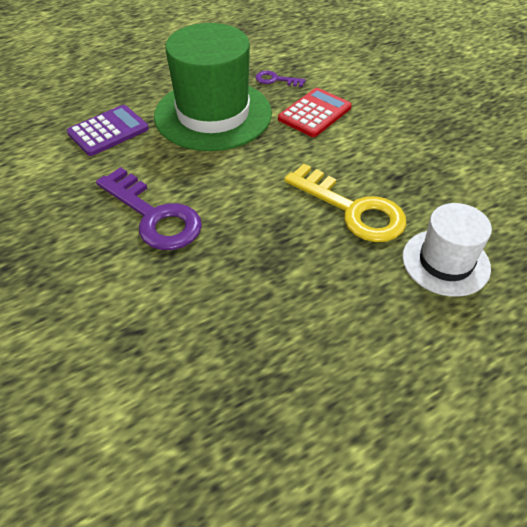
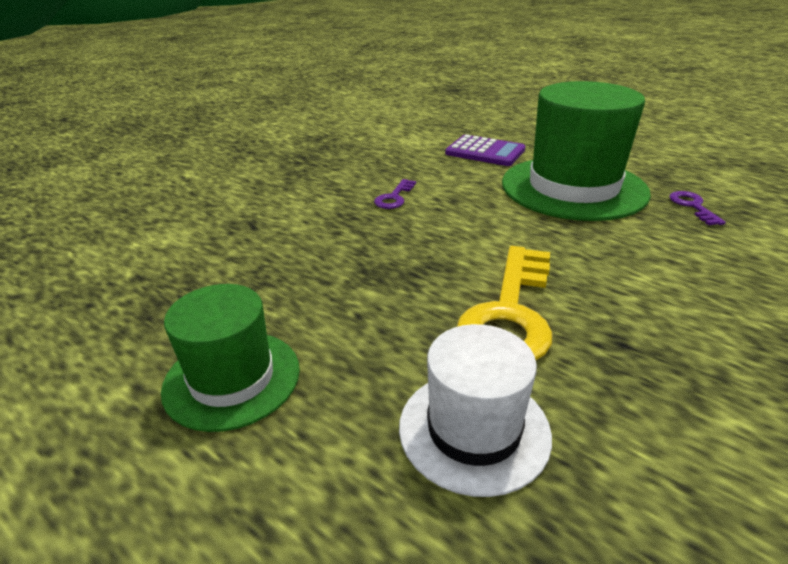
camera: 70 degrees right, 15 degrees down
purple key [96,167,202,250] -> purple key [374,179,416,209], size x0.47
red calculator [278,88,352,137] -> none
none -> green hat [161,284,300,432]

